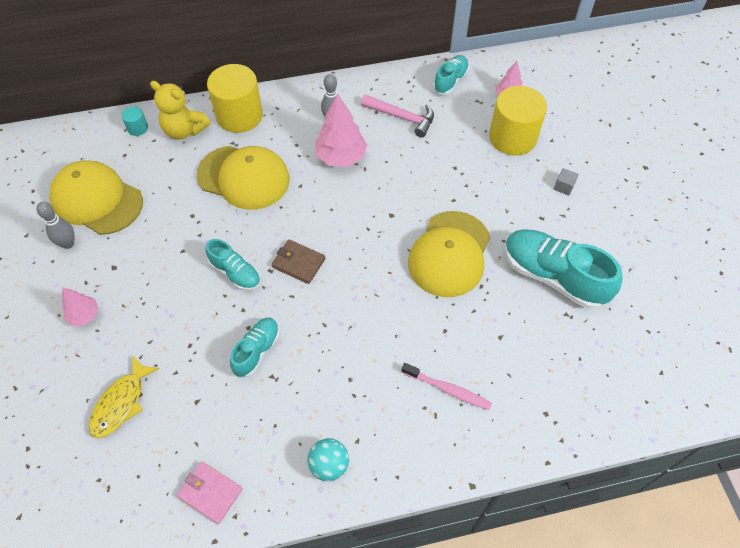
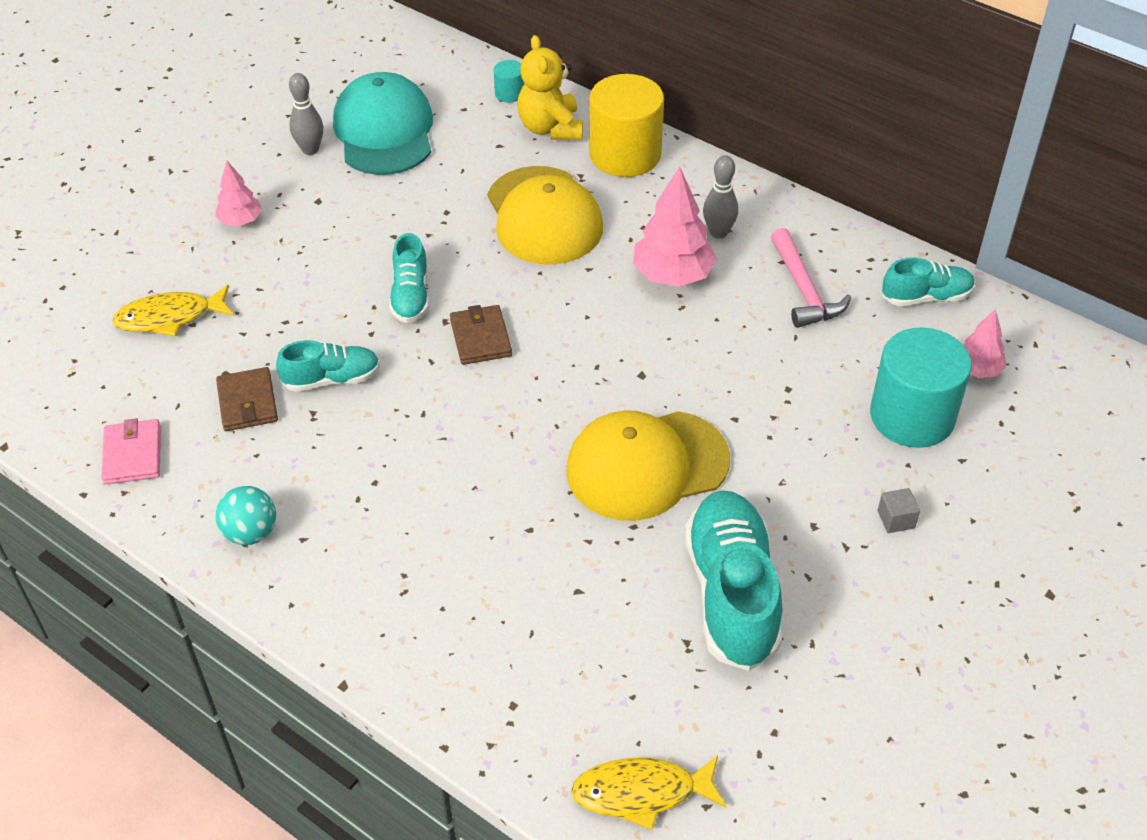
camera: 50 degrees right, 10 degrees down
yellow cap [49,160,143,235] -> turquoise cap [333,72,433,175]
pink toothbrush [401,363,492,410] -> none
yellow cylinder [489,86,547,156] -> turquoise cylinder [870,327,972,448]
none -> brown wallet [216,367,278,431]
none -> yellow fish [571,755,727,830]

